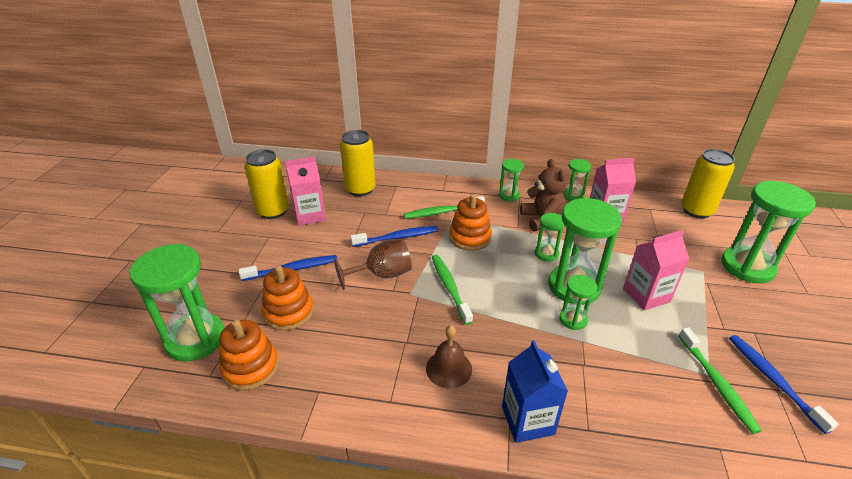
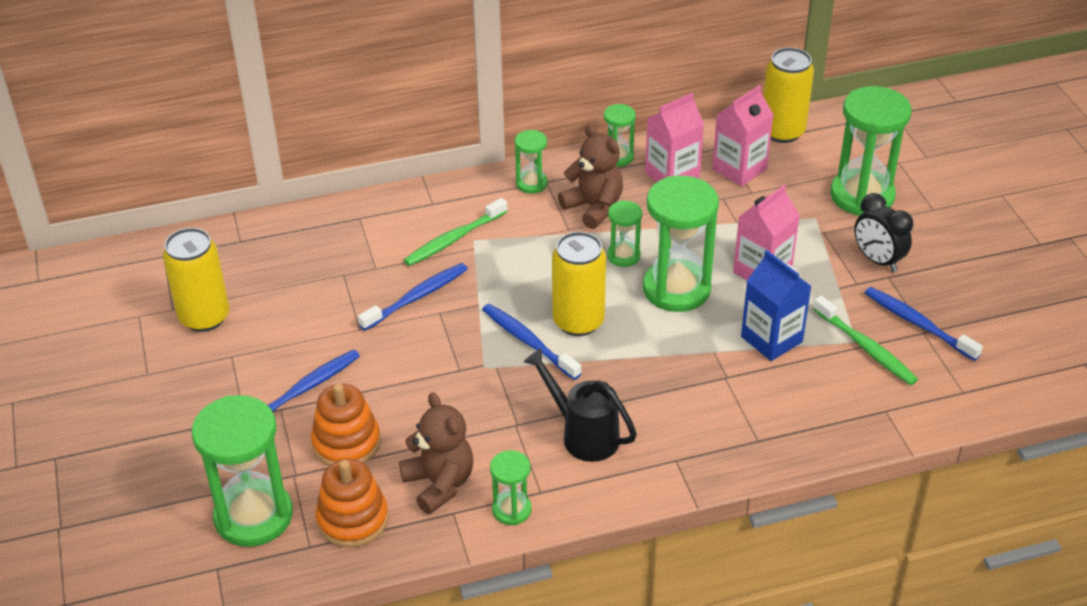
camera: 25 degrees left, 5 degrees up
pink carton [285,156,326,226] -> pink carton moved to [712,85,774,186]
brown goblet [334,238,412,290] -> none
yellow can [340,130,376,196] -> yellow can moved to [552,232,606,336]
brown bell [426,325,472,388] -> black watering can [523,348,637,462]
green toothbrush [432,255,473,325] -> blue toothbrush [482,304,582,380]
orange stacking toy [449,194,492,251] -> none
blue carton [502,340,568,443] -> blue carton moved to [741,250,812,361]
green hourglass [559,275,597,330] -> green hourglass moved to [490,450,532,525]
none -> brown teddy bear [399,392,473,514]
none -> black clock [854,193,913,272]

